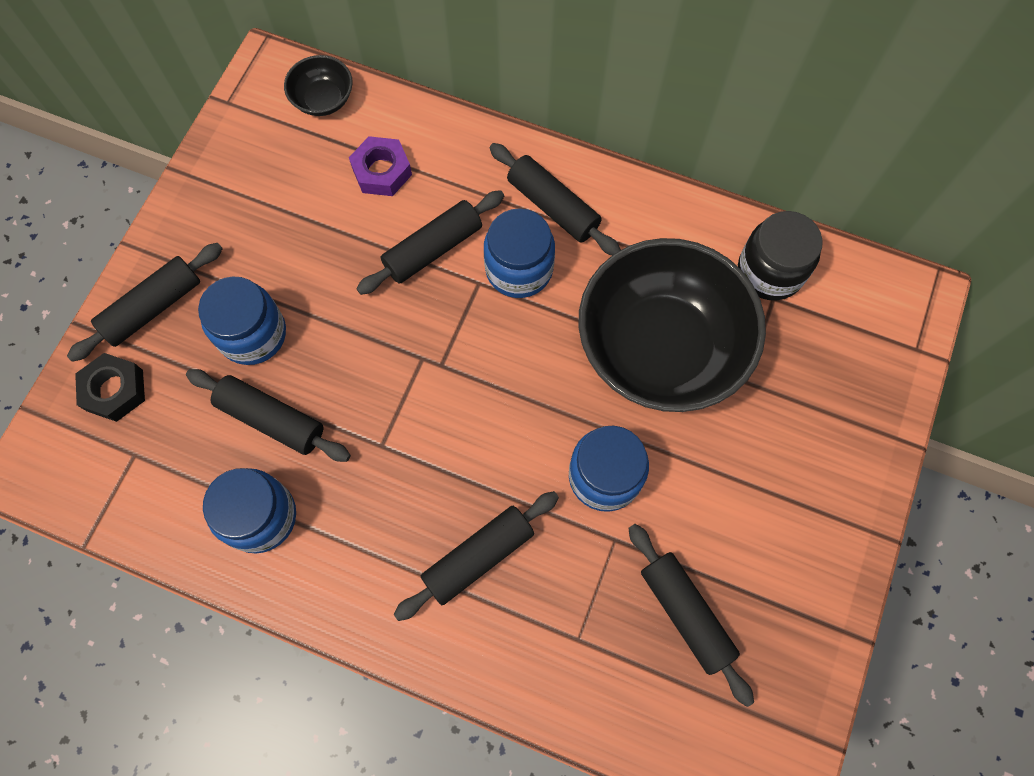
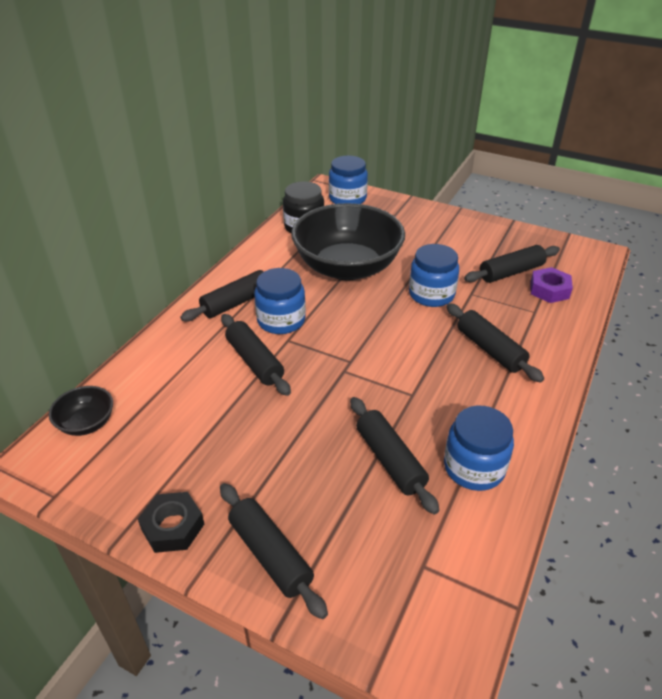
camera: 85 degrees left, 30 degrees down
black nut [75,353,145,422] -> black nut moved to [138,492,204,553]
black rolling pin [186,369,351,462] -> black rolling pin turned 60 degrees counterclockwise [350,397,439,515]
blue jar [198,276,286,365] -> blue jar moved to [329,156,368,204]
purple nut [349,136,412,196] -> purple nut moved to [530,267,573,303]

